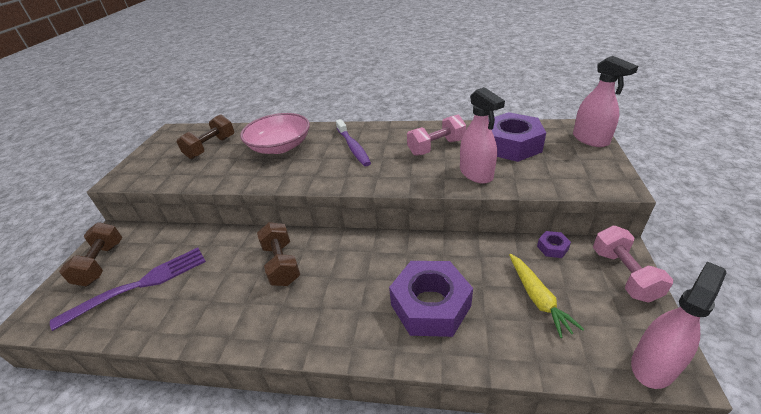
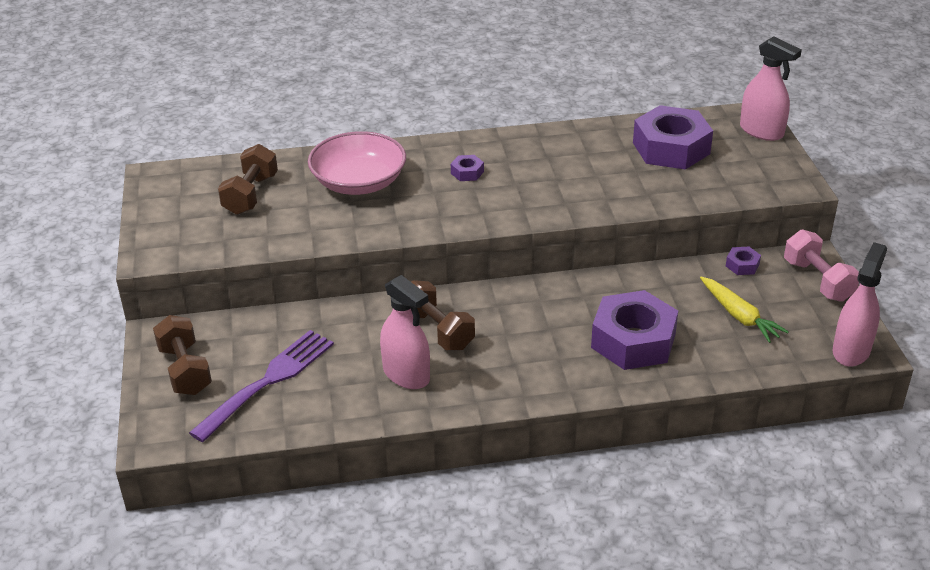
camera: 20 degrees left, 0 degrees up
purple toothbrush [336,119,371,166] -> purple nut [451,155,484,181]
pink dumbbell [407,115,466,156] -> none
pink spray bottle [460,87,505,184] -> pink spray bottle moved to [380,275,430,389]

